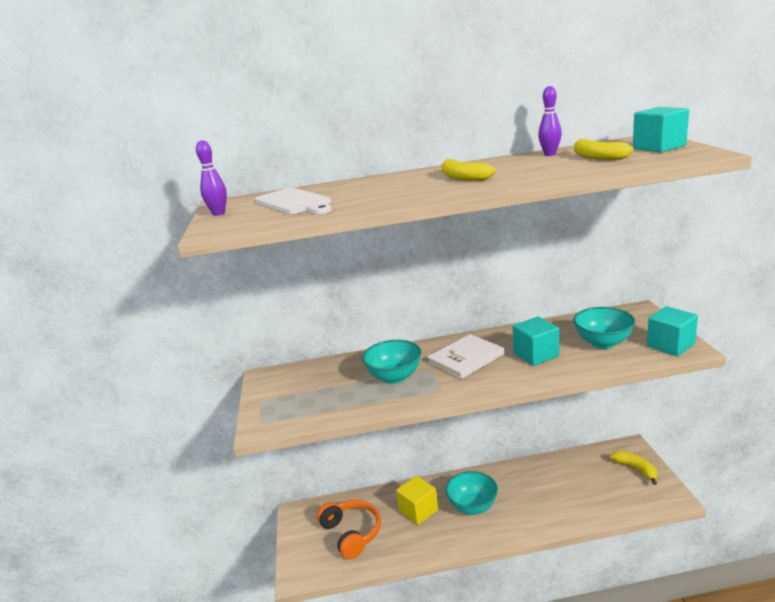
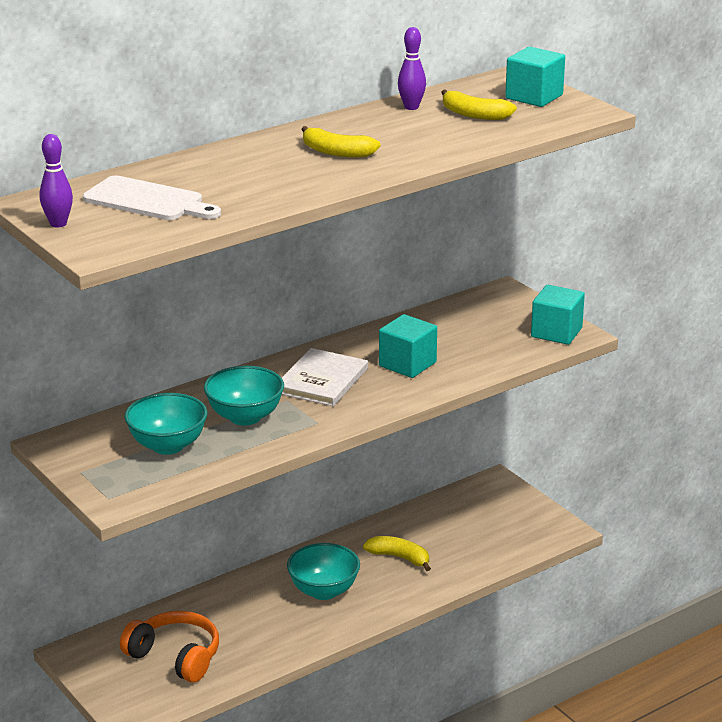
camera: 30 degrees left, 5 degrees up
yellow cube [396,476,438,525] -> none
turquoise bowl [573,307,635,349] -> turquoise bowl moved to [124,393,207,455]
yellow banana [610,451,657,485] -> yellow banana moved to [363,536,431,571]

